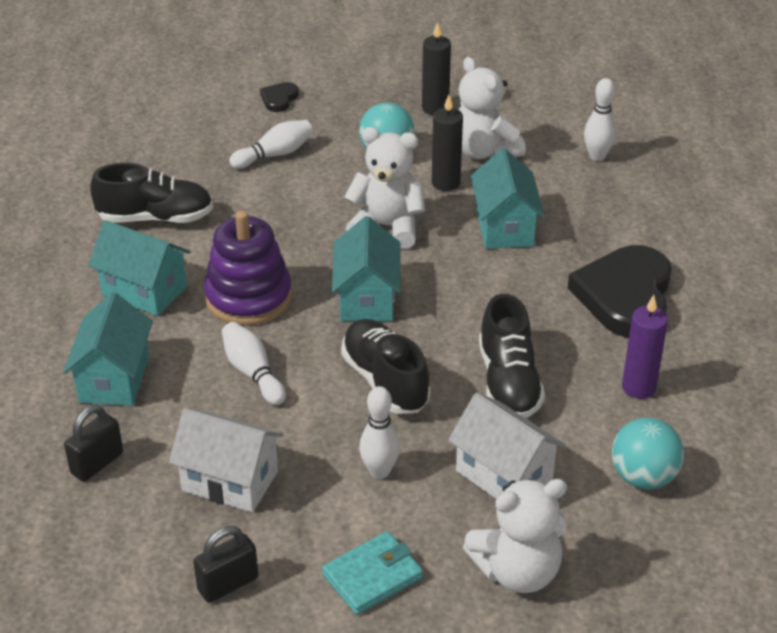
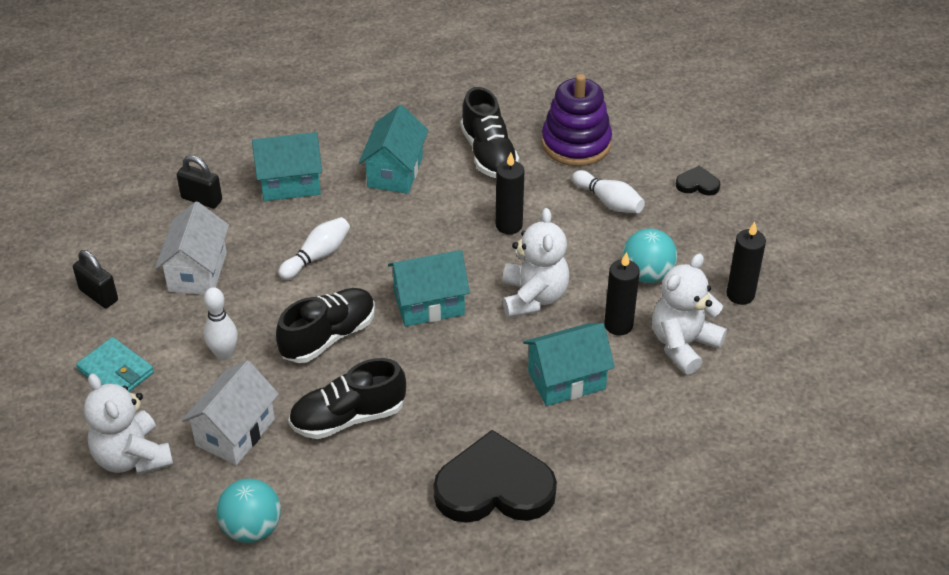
camera: 75 degrees right, 5 degrees up
purple stacking toy [204,211,292,326] -> purple stacking toy moved to [542,74,612,166]
white bowling pin [584,78,616,161] -> none
purple candle [622,295,668,399] -> none
none -> black candle [496,152,524,234]

